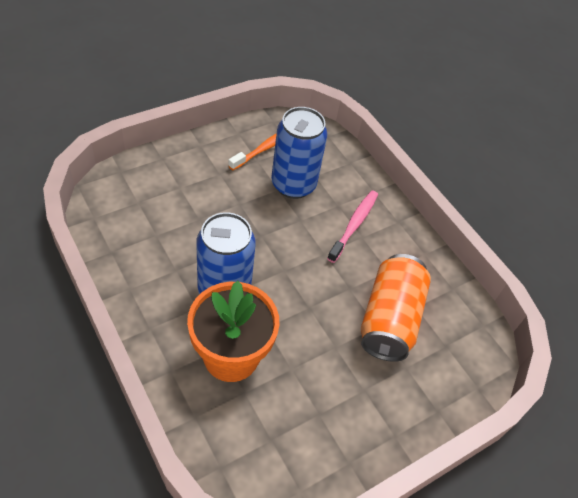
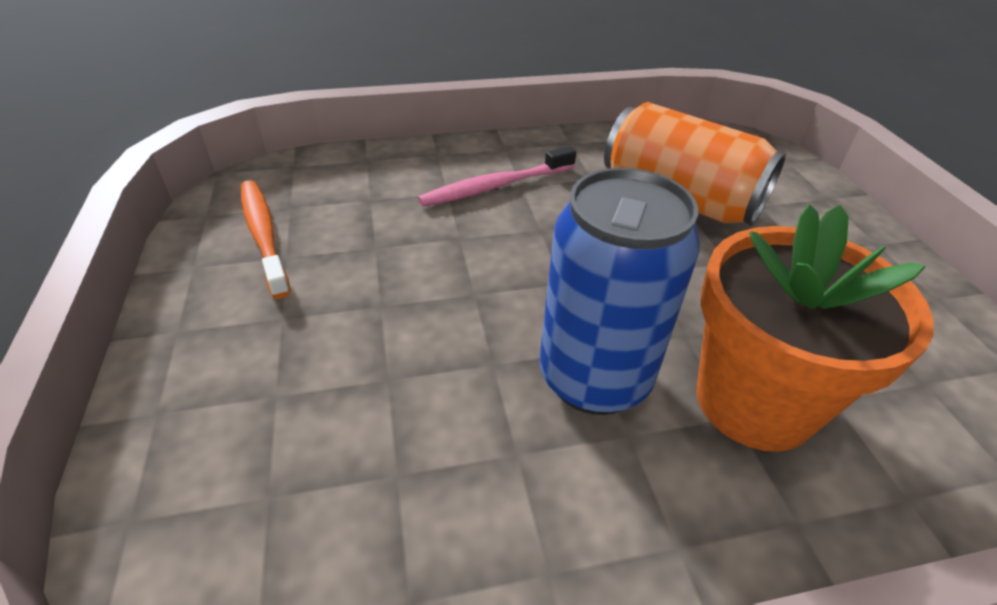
camera: 65 degrees left, 10 degrees down
blue can [271,107,327,199] -> none
pink toothbrush [327,191,378,263] -> pink toothbrush turned 75 degrees counterclockwise [418,146,576,207]

